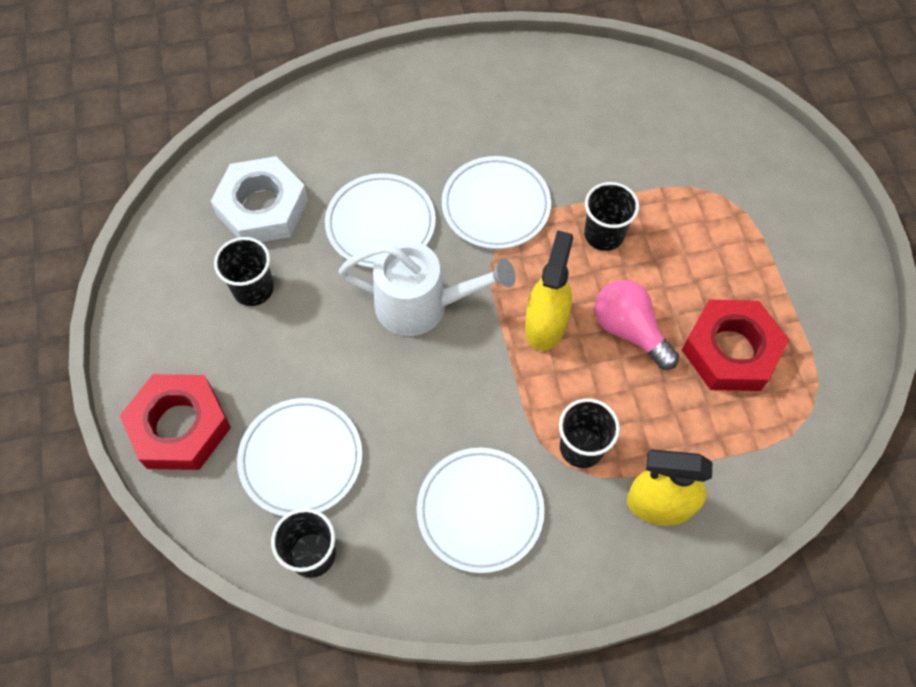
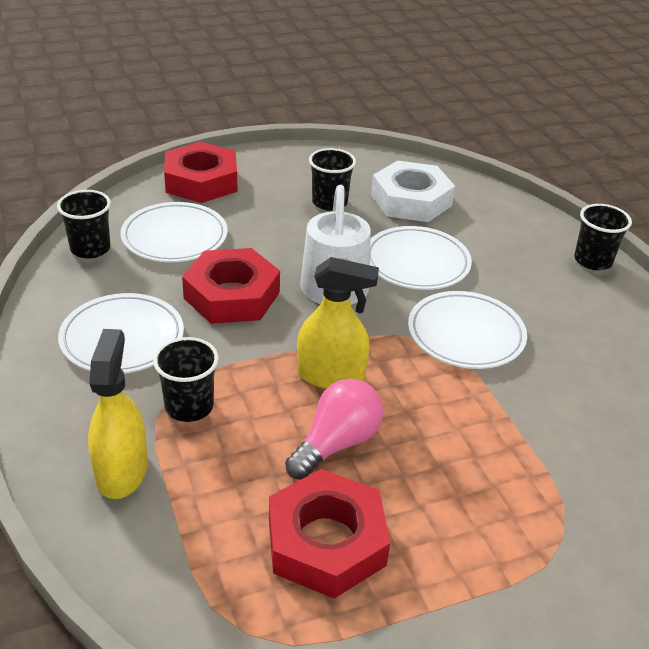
camera: 80 degrees right, 25 degrees down
black cup [584,182,639,251] -> black cup moved to [574,204,632,270]
none -> red nut [182,248,280,324]

